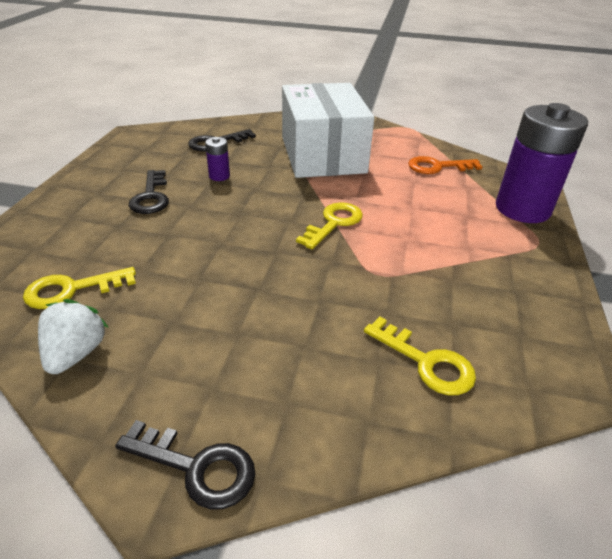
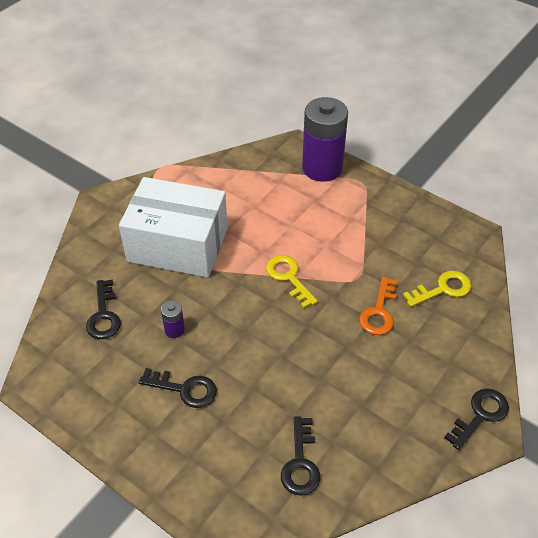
camera: 65 degrees left, 10 degrees up
yellow key [23,267,136,309] -> black key [281,416,320,496]
white strawberry [38,299,109,374] -> none
orange key [408,156,482,174] -> orange key moved to [359,277,398,335]

